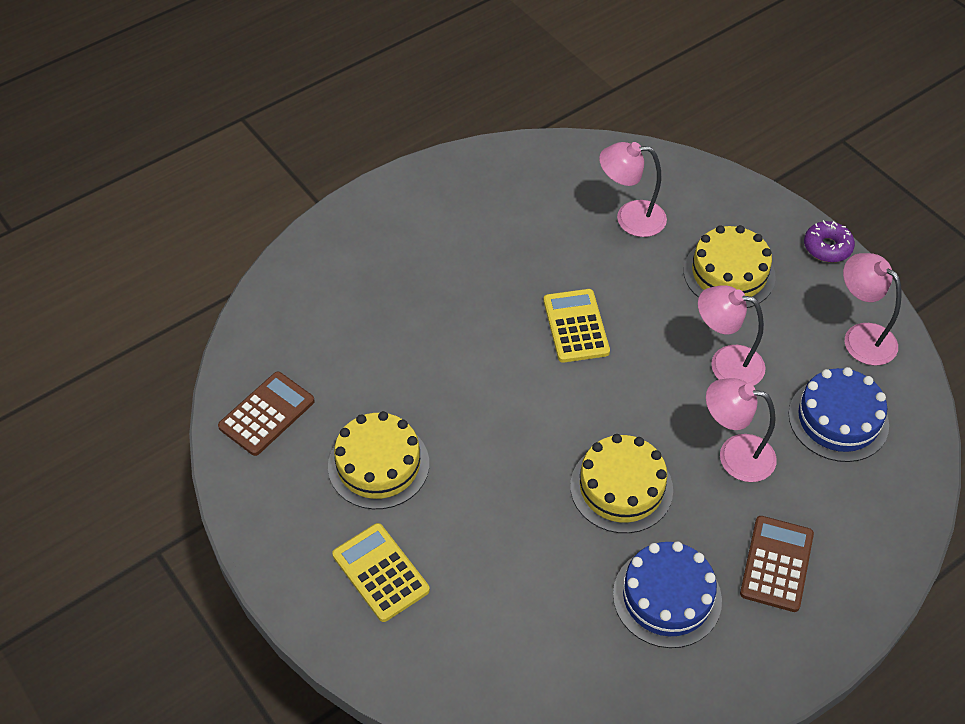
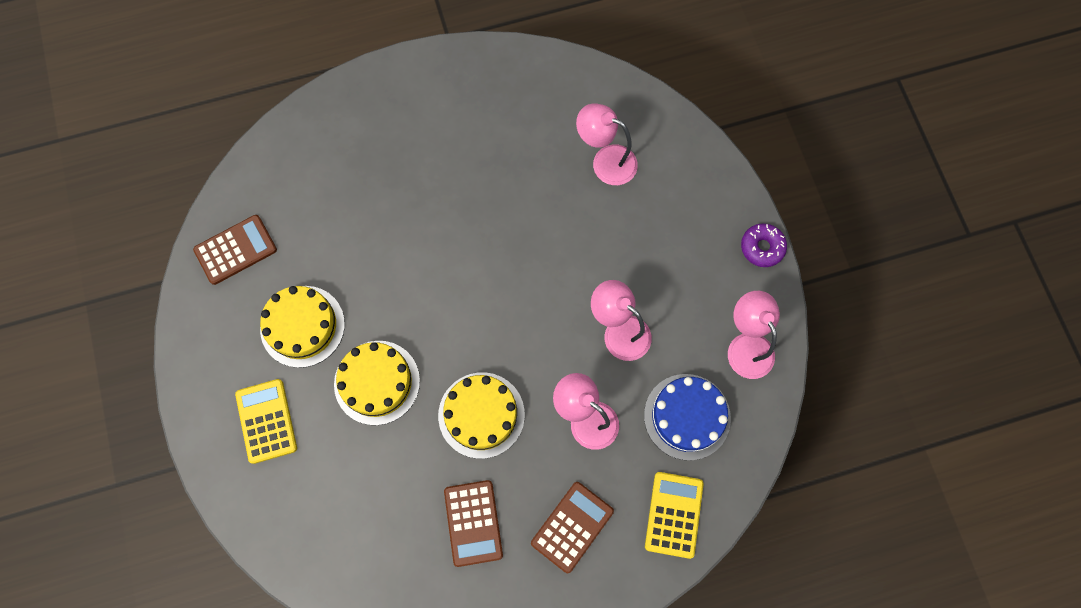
camera: 20 degrees right, 20 degrees up
yellow calculator [544,289,610,362] -> yellow calculator moved to [645,472,704,559]
blue cake [613,541,722,648] -> brown calculator [444,480,503,567]
yellow cake [684,225,776,308] -> yellow cake moved to [334,341,420,425]

